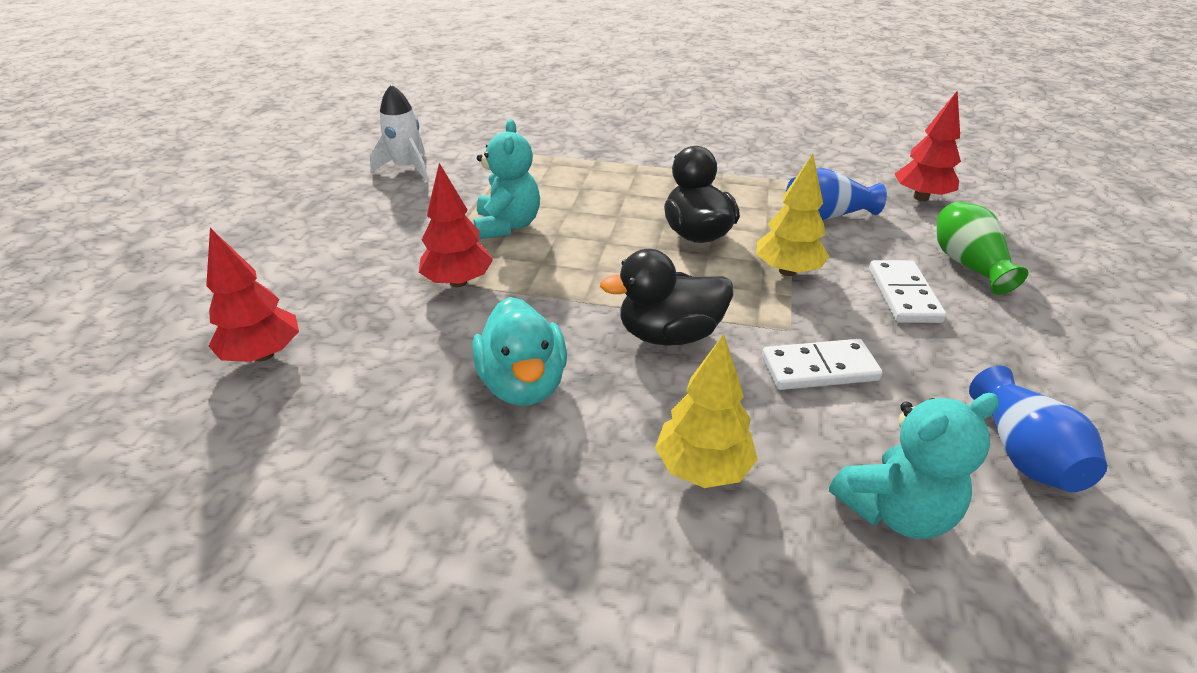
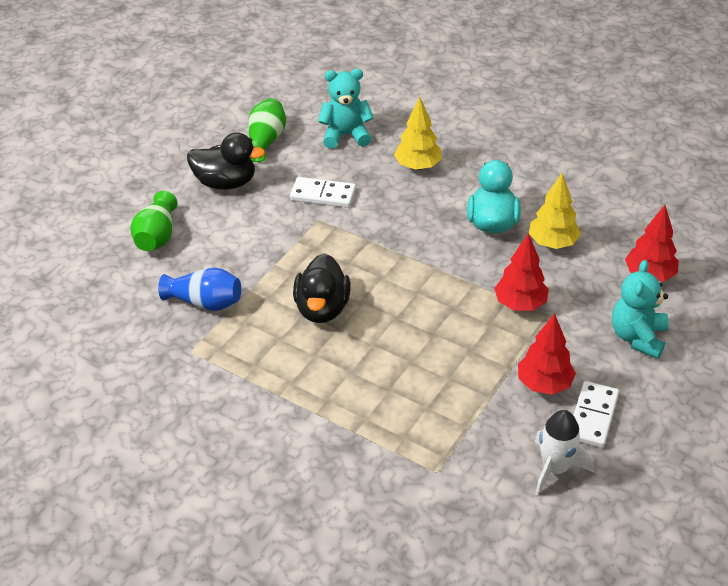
camera: 160 degrees left, 5 degrees up
turquoise teddy bear [474,119,540,239] -> turquoise teddy bear moved to [612,260,669,359]
black duck [600,249,733,346] -> black duck moved to [187,132,265,189]
yellow tree [756,154,829,276] -> yellow tree moved to [529,173,581,249]
white domino [869,260,947,323] -> white domino moved to [573,381,619,448]
red tree [895,90,961,201] -> red tree moved to [518,313,576,395]
blue vase [969,366,1107,492] -> green vase [249,98,286,162]

